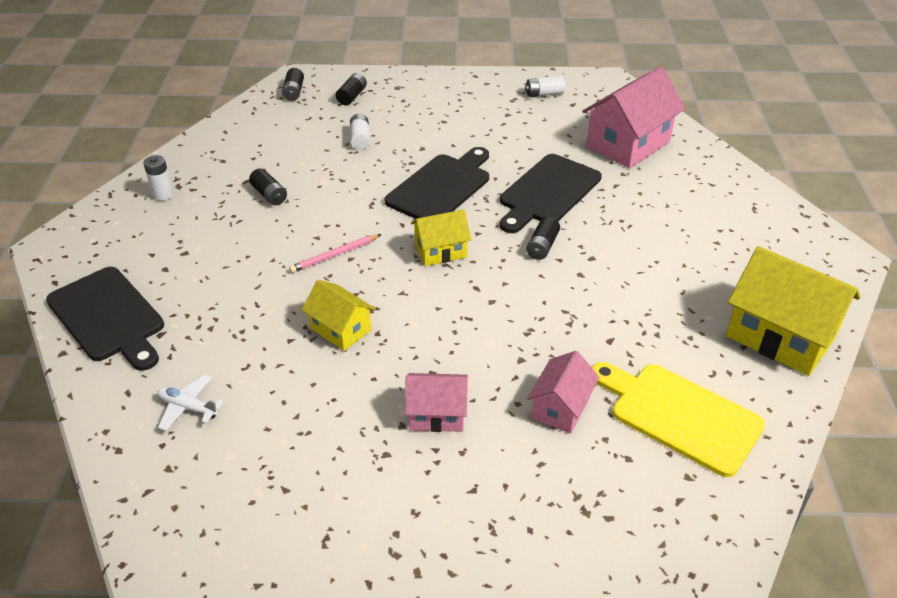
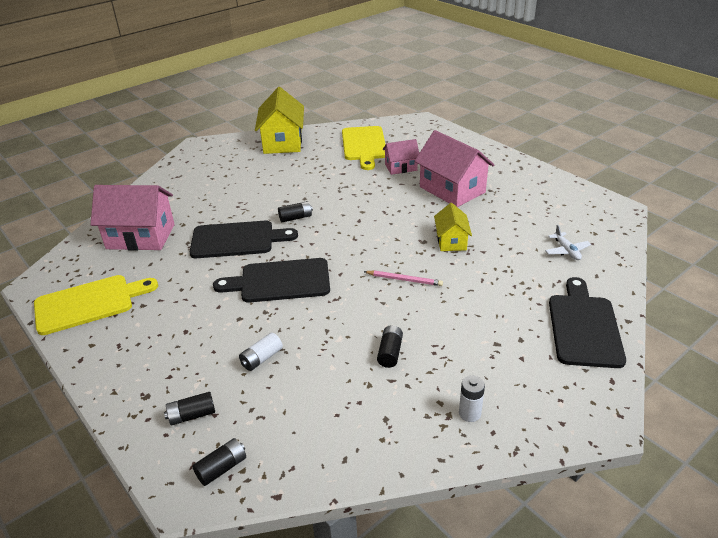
camera: 130 degrees left, 5 degrees down
pink house [405,373,468,432] -> pink house [414,130,494,207], size x1.78
yellow house [411,209,471,266] -> none
white battery [525,76,565,97] -> yellow cutting board [34,275,158,335]

